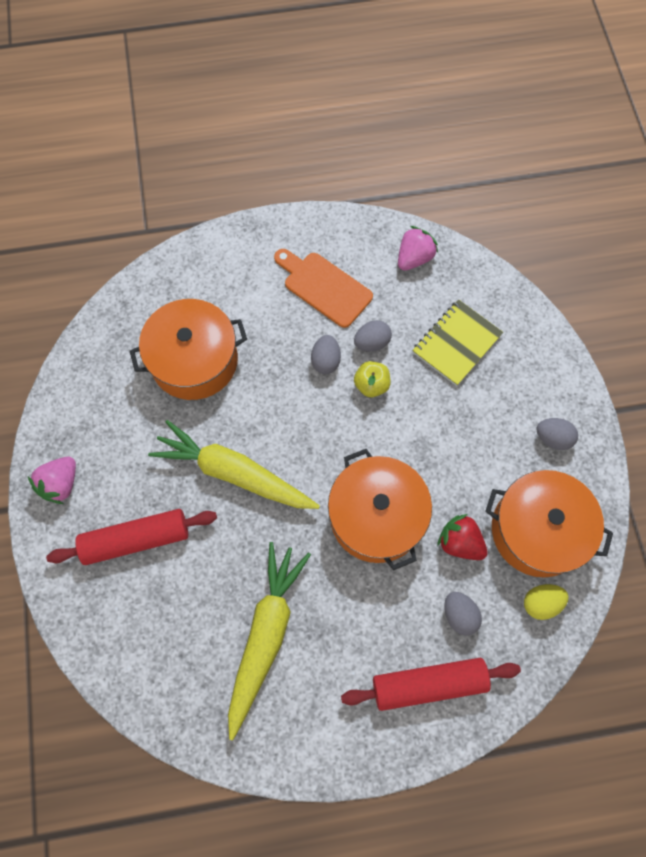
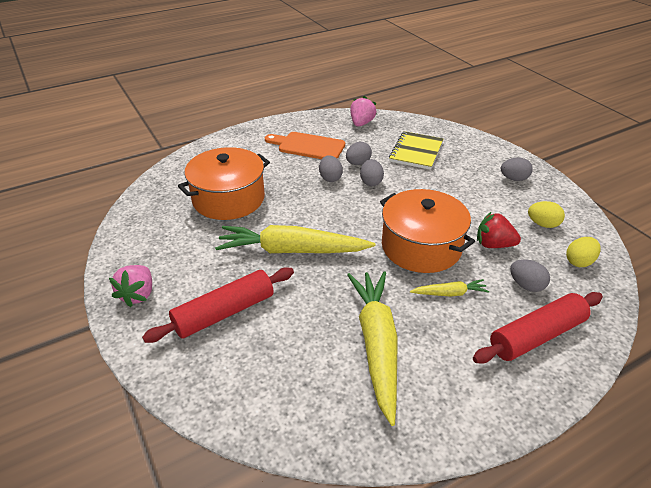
camera: 20 degrees left, 30 degrees down
yellow apple [354,361,391,397] -> grey egg [360,159,384,186]
orange pot [485,470,613,577] -> yellow egg [528,201,565,228]
none -> yellow carrot [410,279,489,297]

